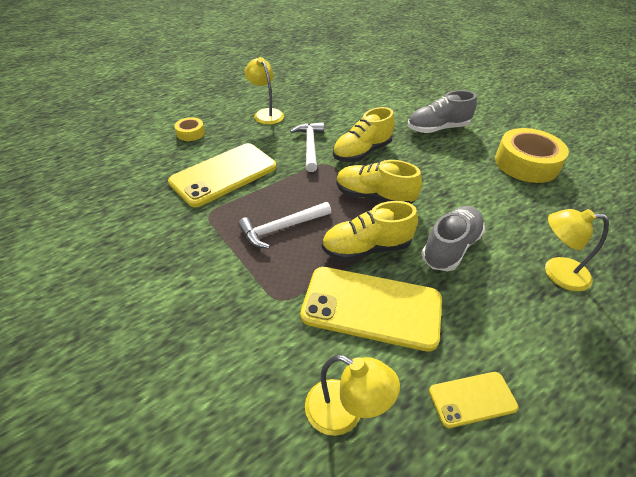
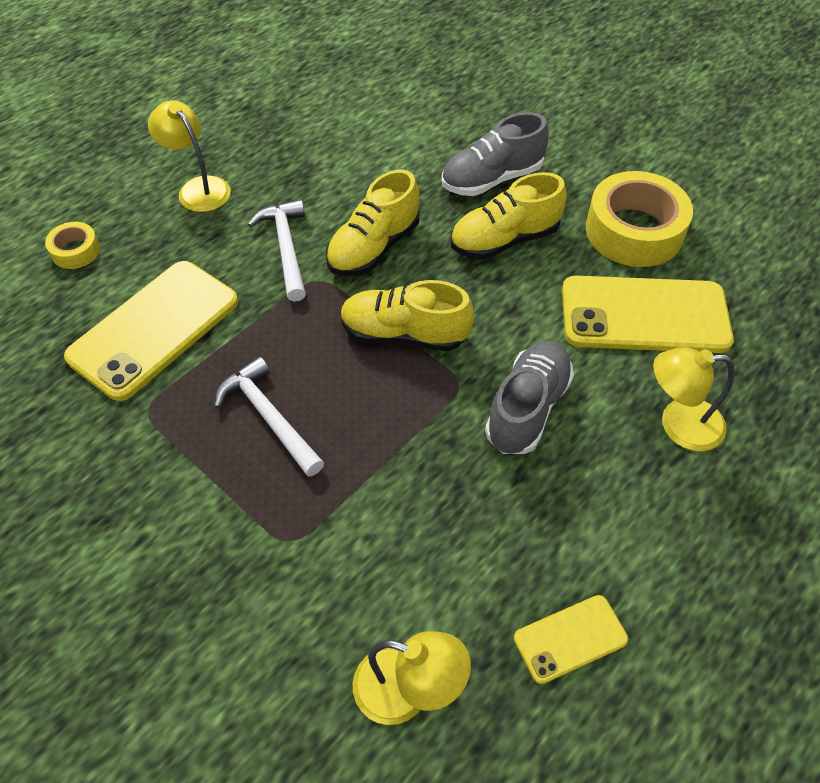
camera: 10 degrees left, 10 degrees up
white hammer [238,202,331,249] -> white hammer turned 90 degrees clockwise [214,357,324,477]
yellow phone [300,267,442,352] -> yellow phone moved to [562,276,734,353]
yellow shoe [322,201,418,261] -> yellow shoe moved to [450,172,567,260]

